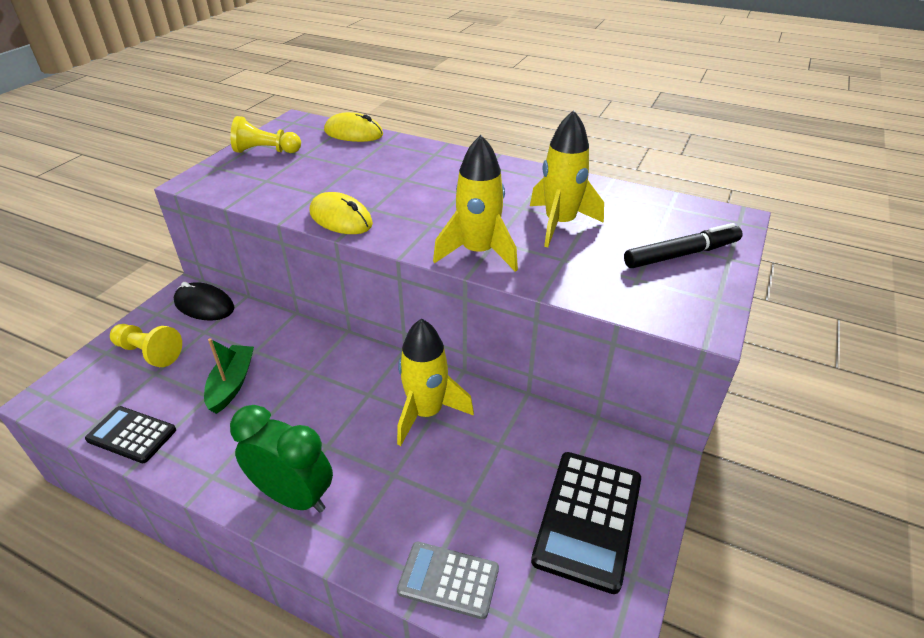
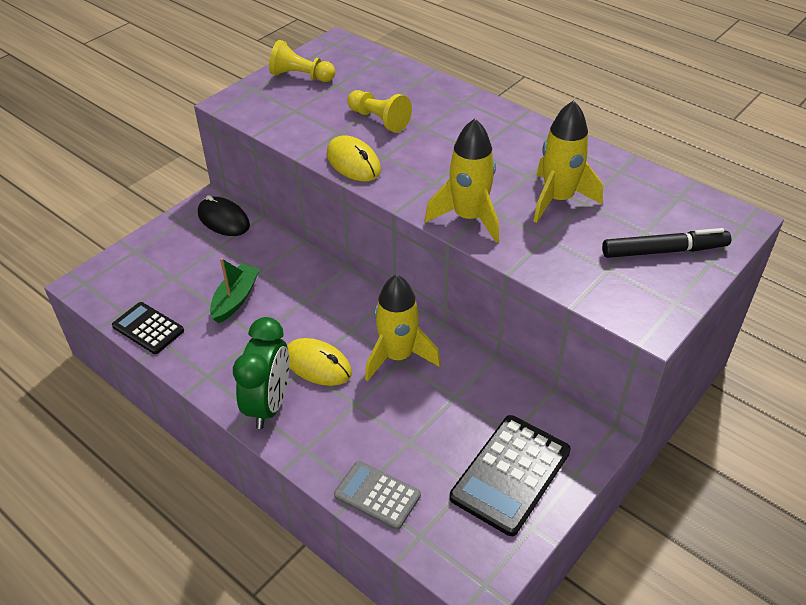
camera: 15 degrees right, 5 degrees up
yellow pawn [110,324,182,367] -> yellow pawn moved to [347,90,412,132]
green clock [230,405,333,513] -> green clock turned 60 degrees clockwise [233,317,290,429]
yellow mouse [324,112,383,142] -> yellow mouse moved to [287,338,352,386]

